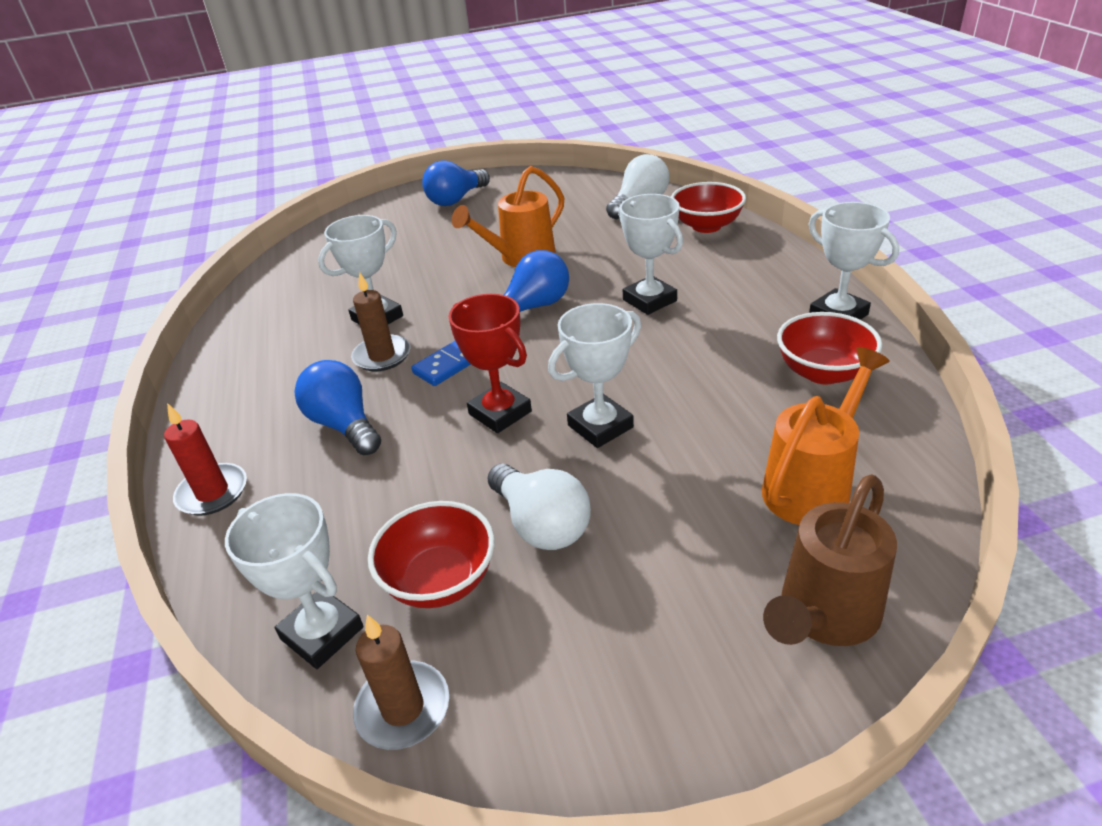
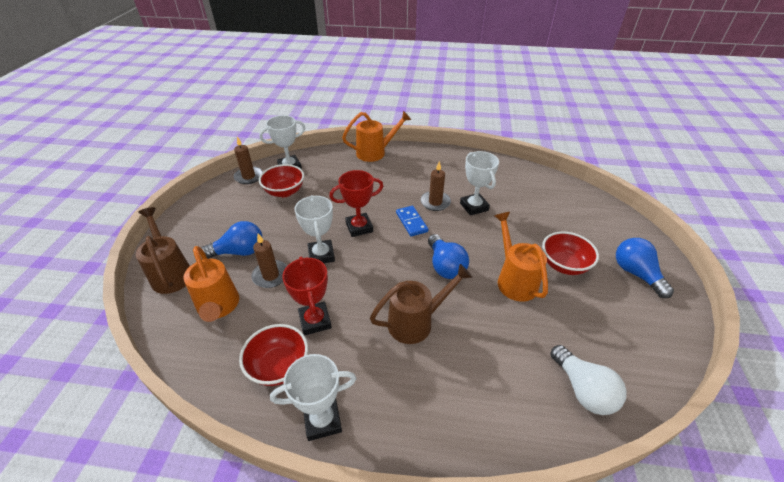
camera: 110 degrees right, 5 degrees up
red candle [164,403,247,515] -> orange watering can [342,111,411,162]
blue light bulb [294,360,381,455] -> blue light bulb moved to [201,221,262,259]
white light bulb [487,464,591,550] -> none
white trophy [618,194,683,315] -> brown watering can [370,264,472,344]
red bowl [671,182,746,233] -> red bowl moved to [542,232,599,275]
none -> brown candle [251,233,287,288]
none -> red trophy [282,257,332,336]

